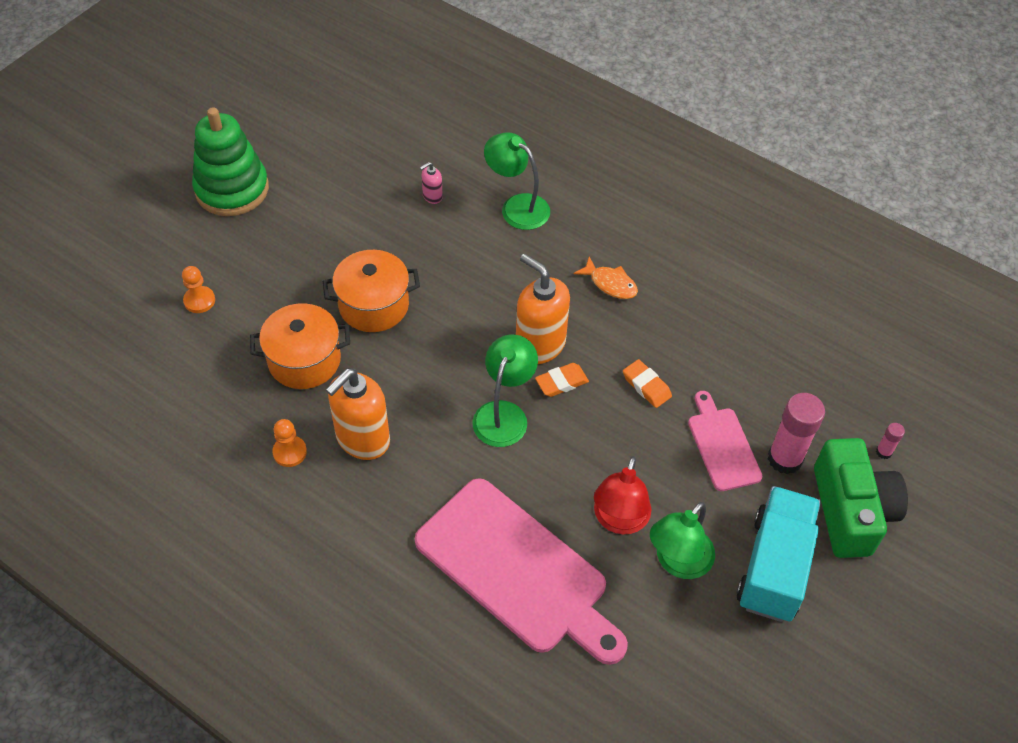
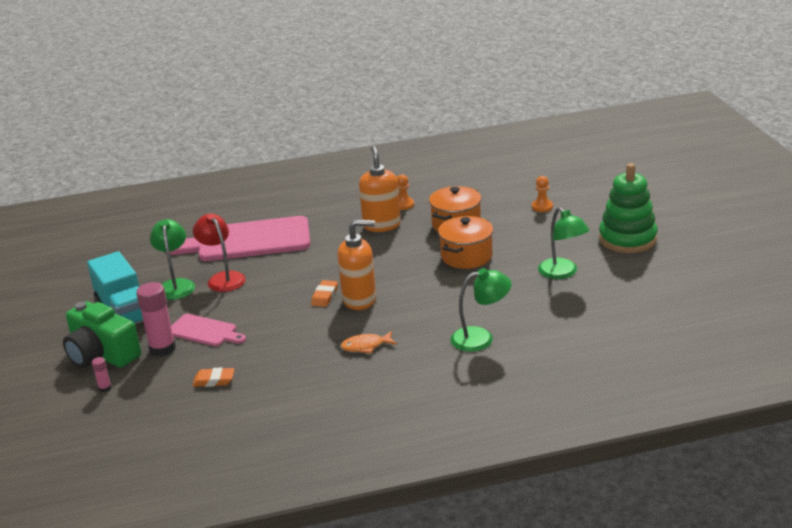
camera: 135 degrees right, 25 degrees down
pink soap dispenser [420,162,443,204] -> none
green lamp [473,334,538,447] -> green lamp moved to [538,207,589,279]
orange eraser [623,359,672,408] -> orange eraser moved to [192,367,235,387]

